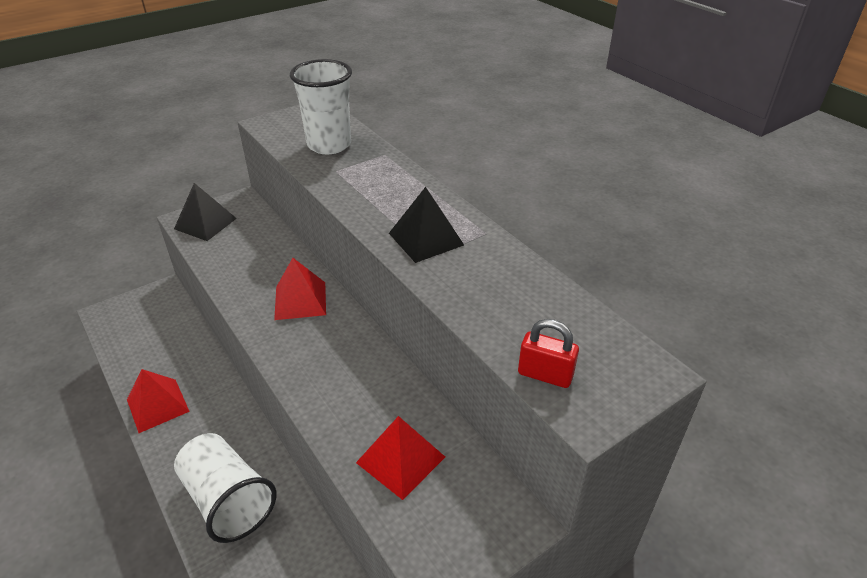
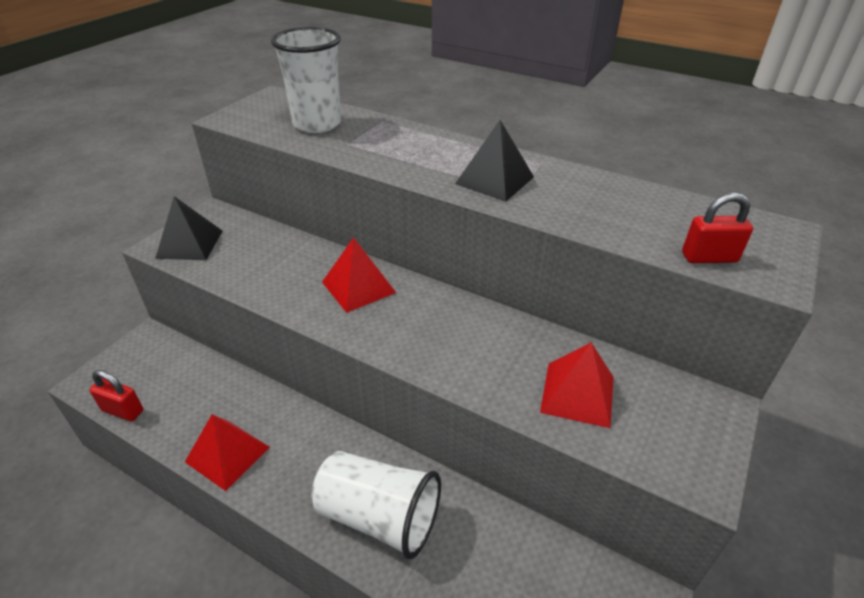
camera: 25 degrees left, 0 degrees up
none -> red padlock [89,370,143,422]

